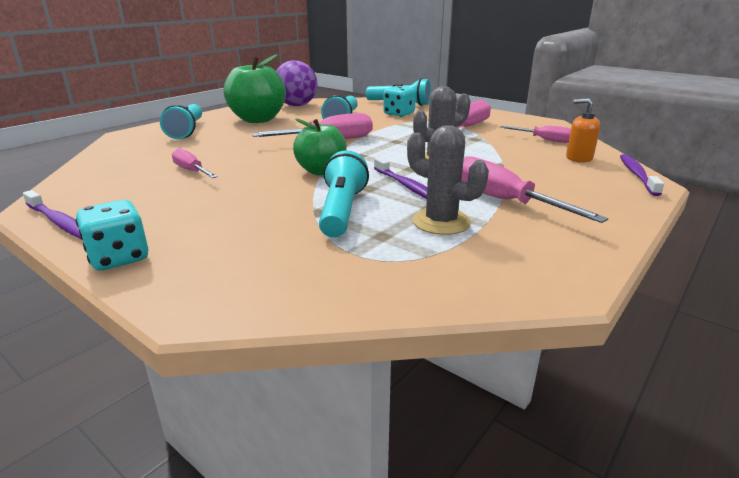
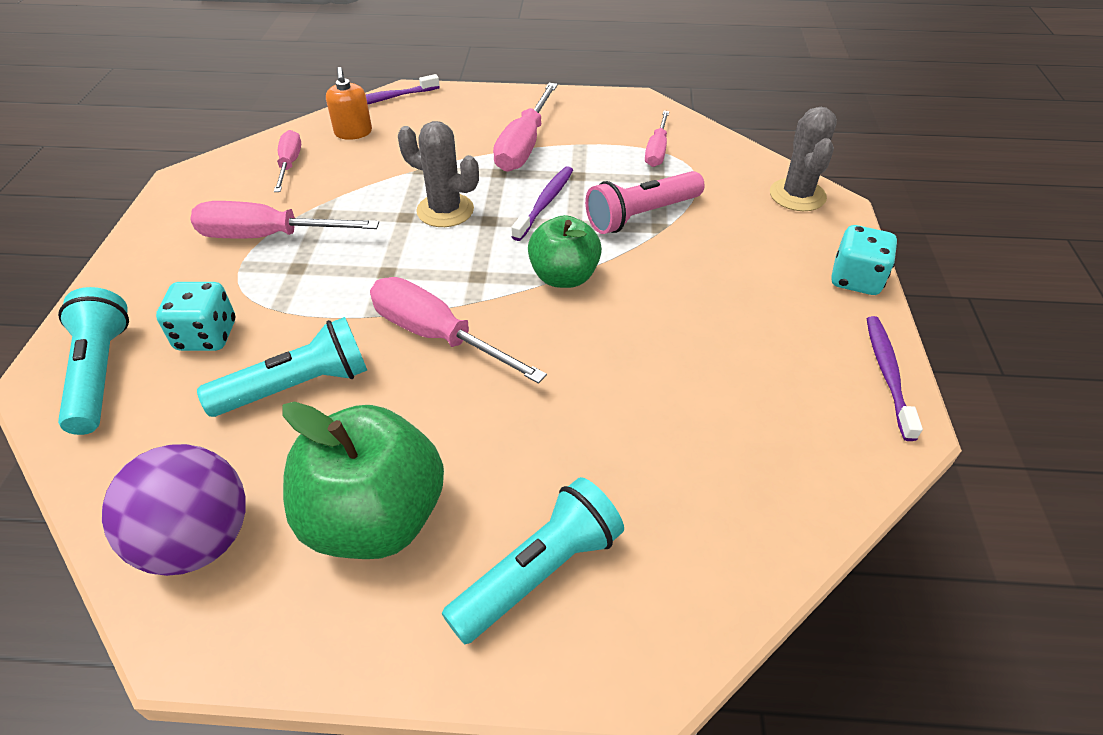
camera: 125 degrees left, 20 degrees up
pink screwdriver [172,148,218,178] -> pink screwdriver moved to [645,111,669,167]
turquoise flashlight [319,150,369,238] -> pink flashlight [585,171,705,234]
grey cactus [407,125,489,235] -> grey cactus moved to [770,107,837,211]

